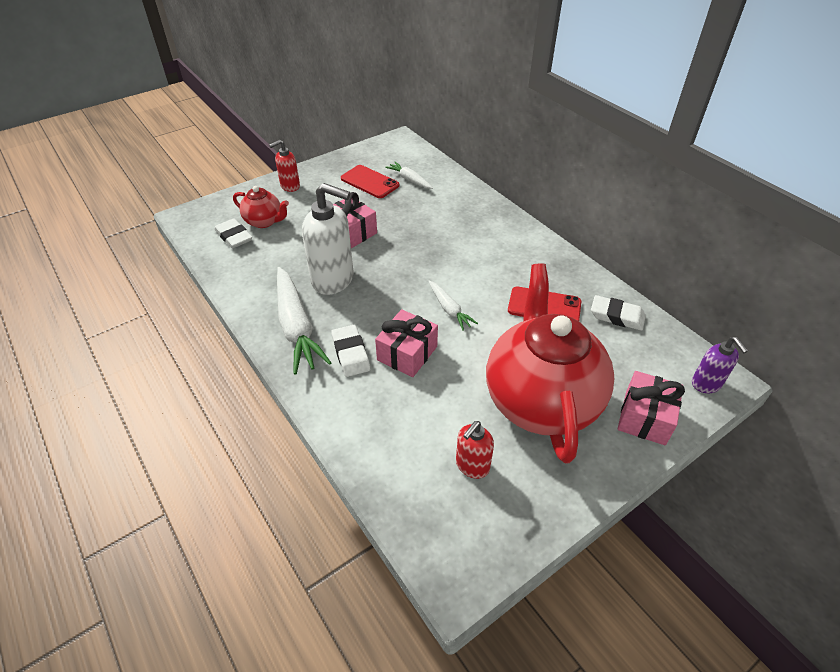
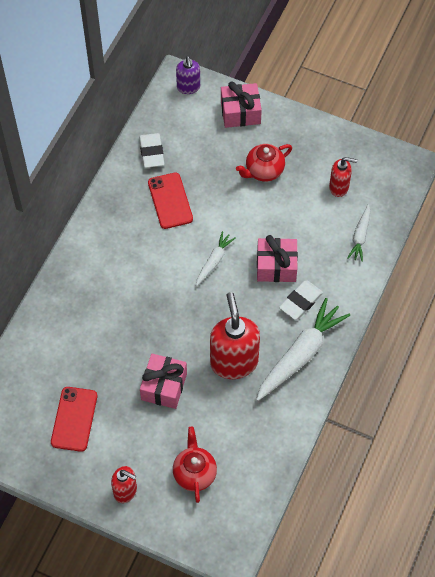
camera: 120 degrees left, 15 degrees up
white eraser [215,218,252,248] -> none
white soap dispenser [302,183,354,295] -> red soap dispenser [210,292,260,379]
white carrot [385,162,433,189] -> white carrot moved to [348,204,370,262]
red teapot [486,263,614,463] -> red teapot [236,144,292,182], size x0.45
purple soap dispenser [692,337,748,393] -> purple soap dispenser turned 135 degrees clockwise [176,56,200,94]

